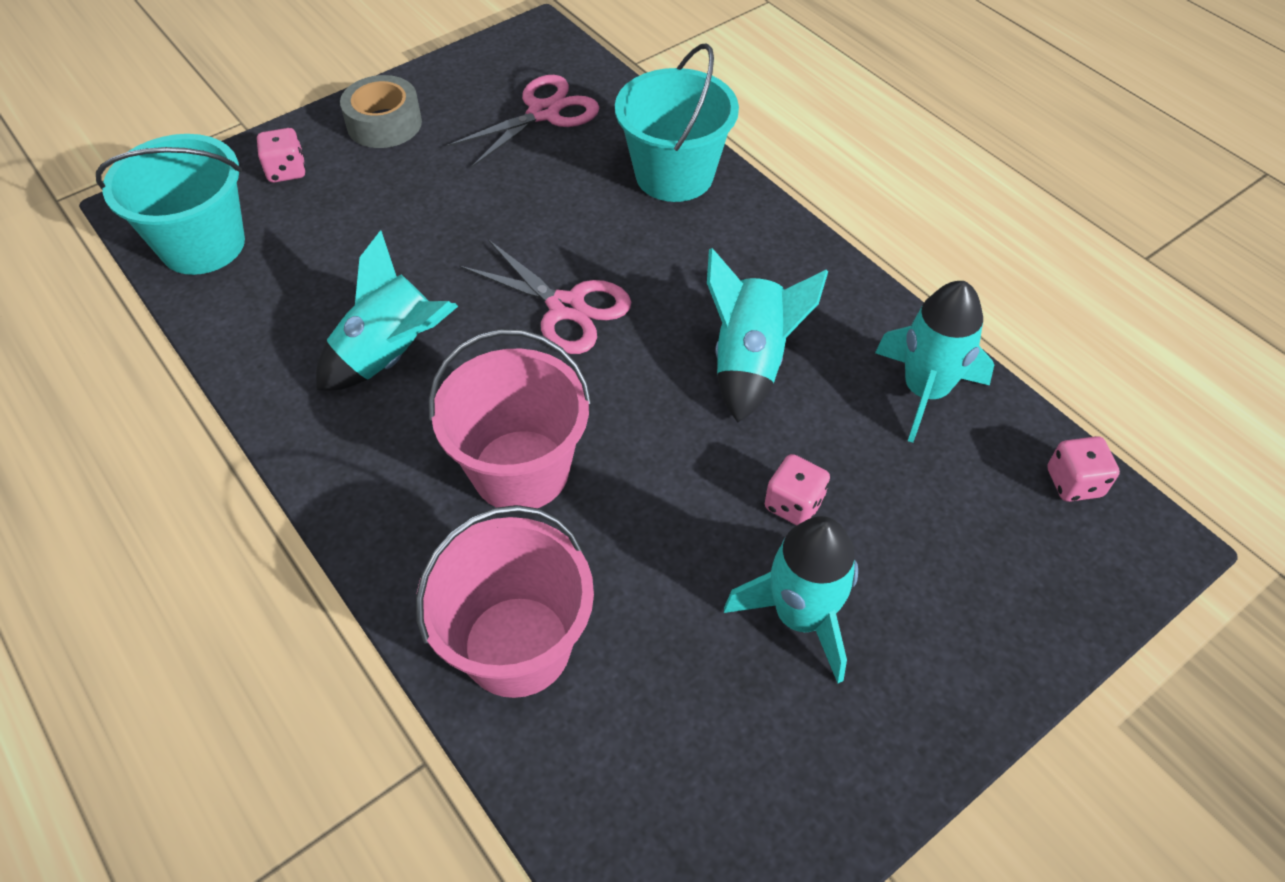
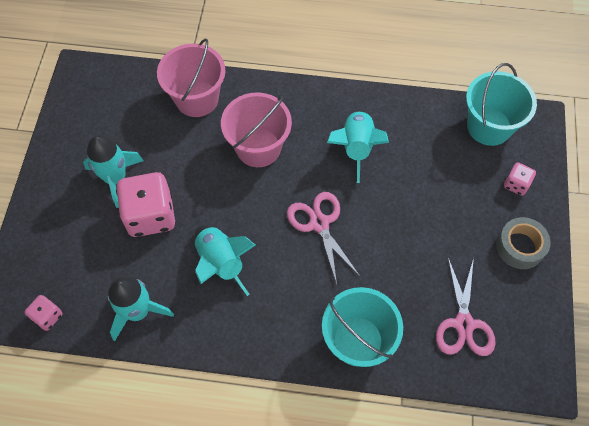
camera: 135 degrees right, 10 degrees up
pink scissors [459,239,631,354] -> pink scissors turned 75 degrees clockwise [287,192,360,284]
pink dice [765,454,830,525] -> pink dice [116,172,175,237], size x2.05

